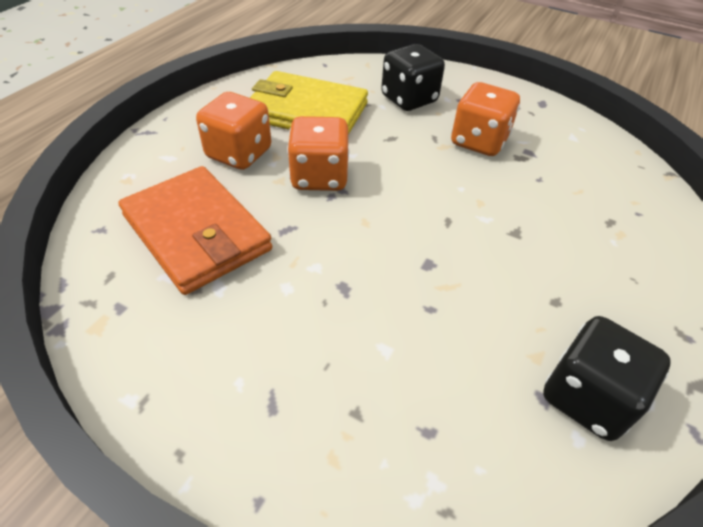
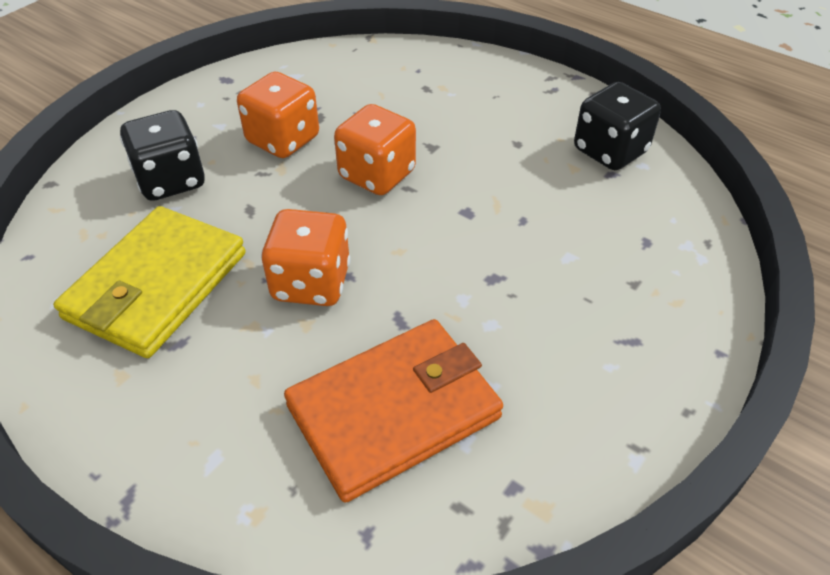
camera: 80 degrees left, 0 degrees up
orange dice [196,92,271,170] -> orange dice moved to [334,104,416,195]

